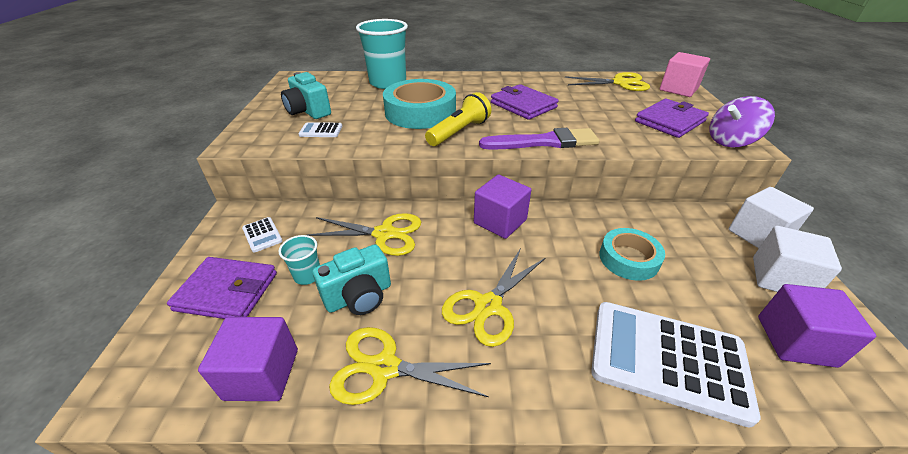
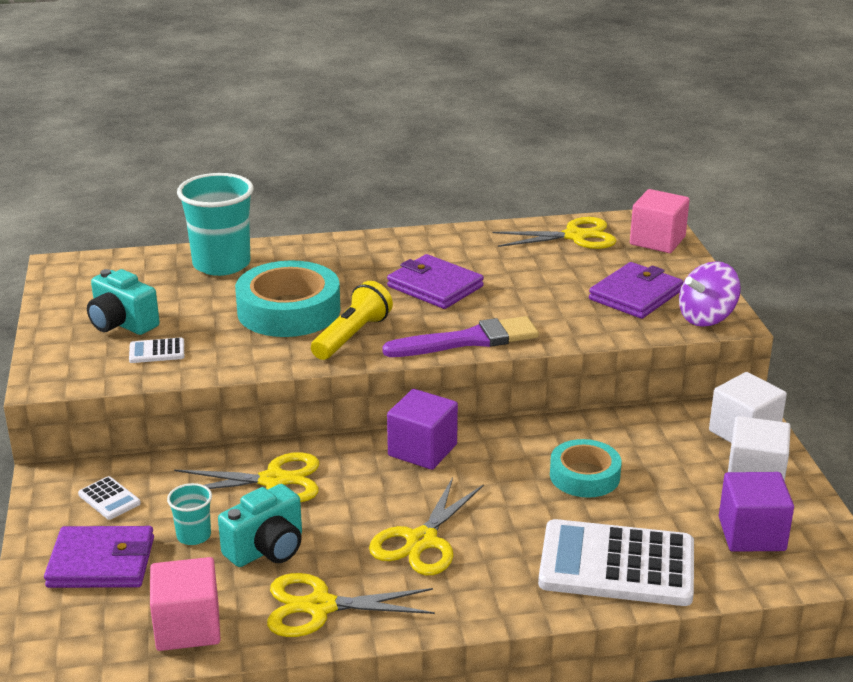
camera: 10 degrees left, 10 degrees down
purple cube [198,317,298,401] -> pink cube [150,557,221,651]

